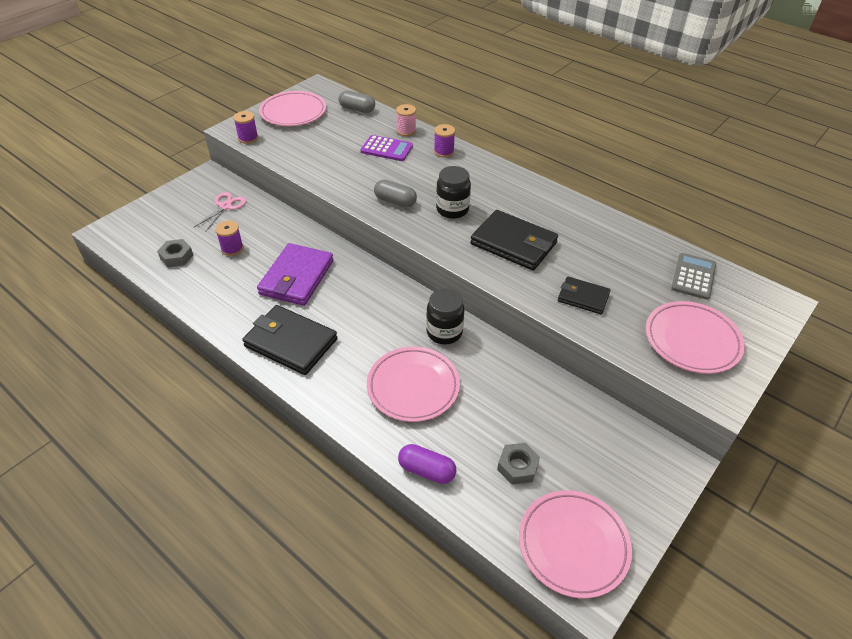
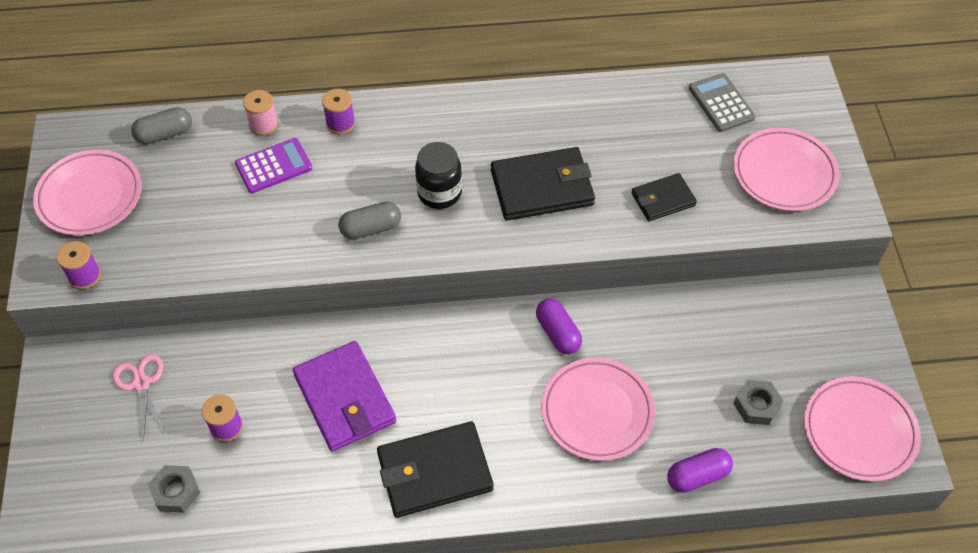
camera: 45 degrees left, 10 degrees up
black jar [426,289,465,344] -> purple capsule [536,299,582,354]

